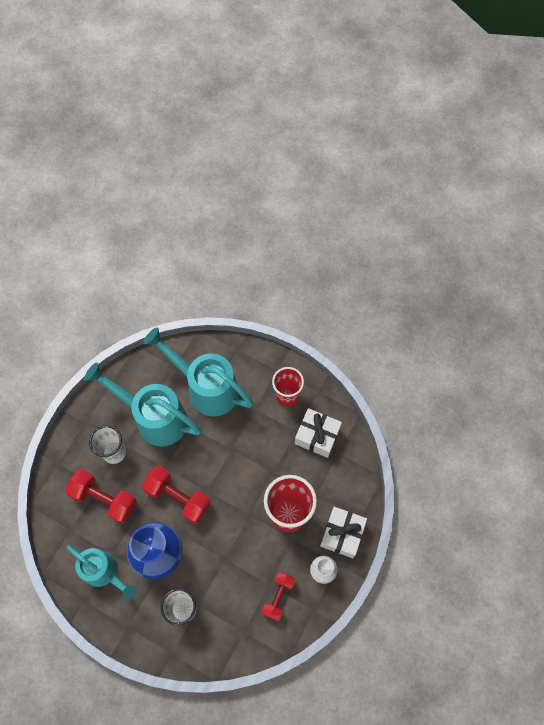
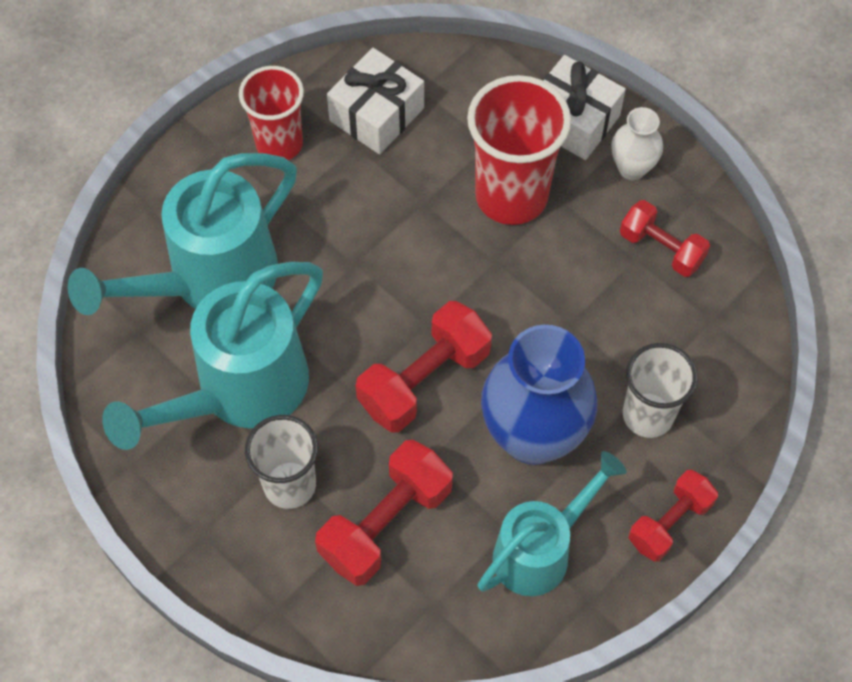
camera: 75 degrees left, 5 degrees down
none -> red dumbbell [629,470,718,562]

